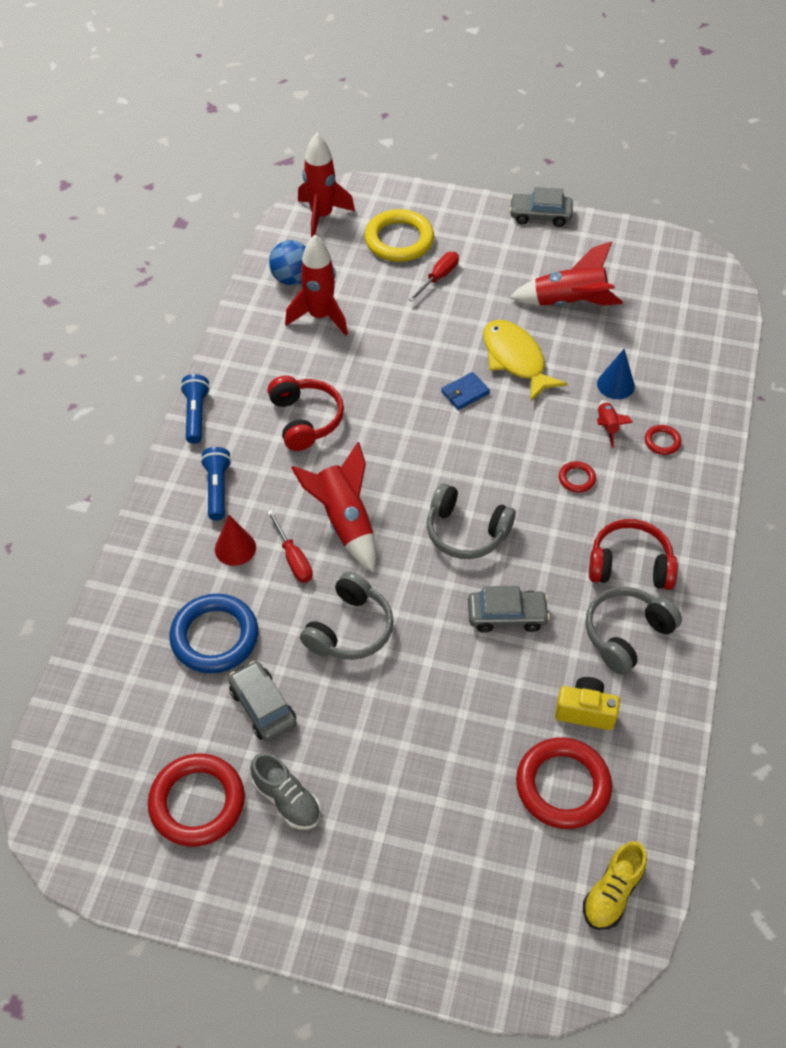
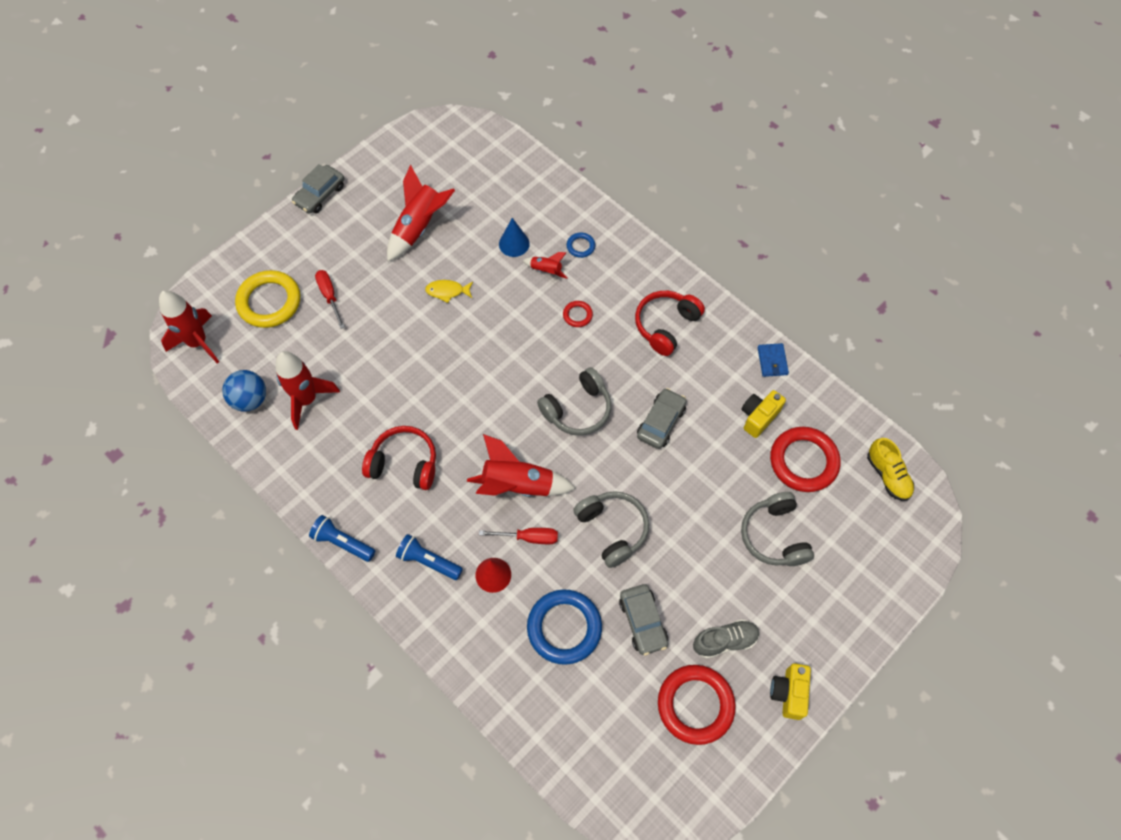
camera: 60 degrees left, 10 degrees up
grey car [228,661,297,742] -> grey car turned 105 degrees counterclockwise [619,584,668,656]
blue wallet [441,372,490,410] -> blue wallet moved to [758,343,789,377]
yellow fish [483,320,568,401] -> yellow fish [425,280,473,303], size x0.52
grey headphones [586,587,682,675] -> grey headphones moved to [741,492,814,566]
red ring [645,425,681,455] -> blue ring [567,232,595,258]
none -> yellow camera [770,663,811,720]

